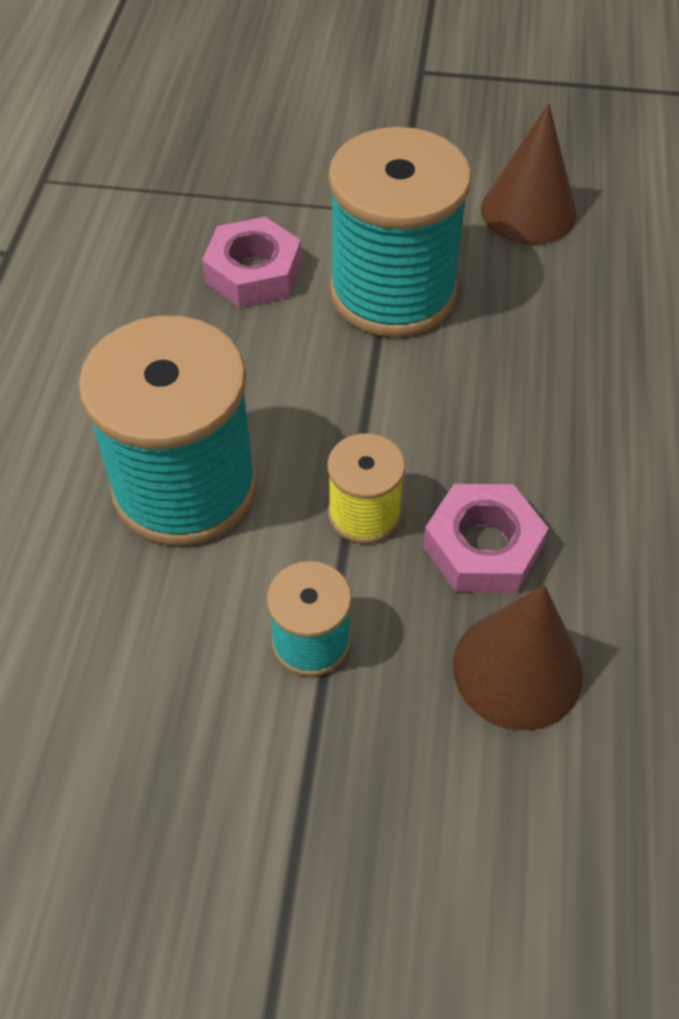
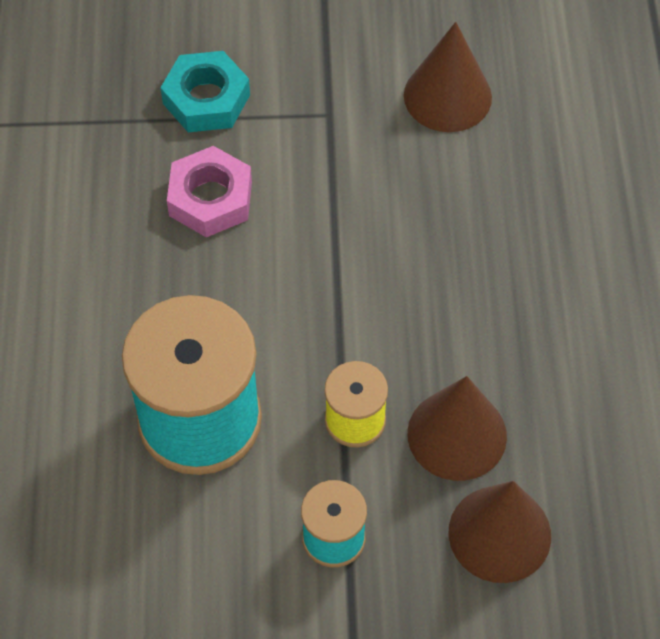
camera: 10 degrees left, 5 degrees up
turquoise spool [328,127,471,337] -> none
pink nut [423,484,548,593] -> brown cone [407,376,507,481]
none -> turquoise nut [160,51,250,132]

